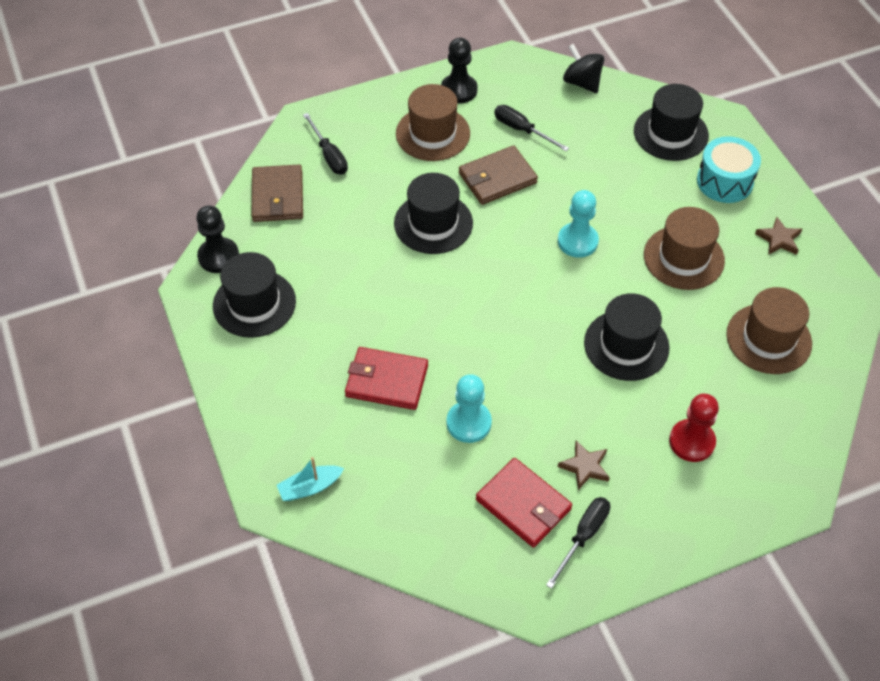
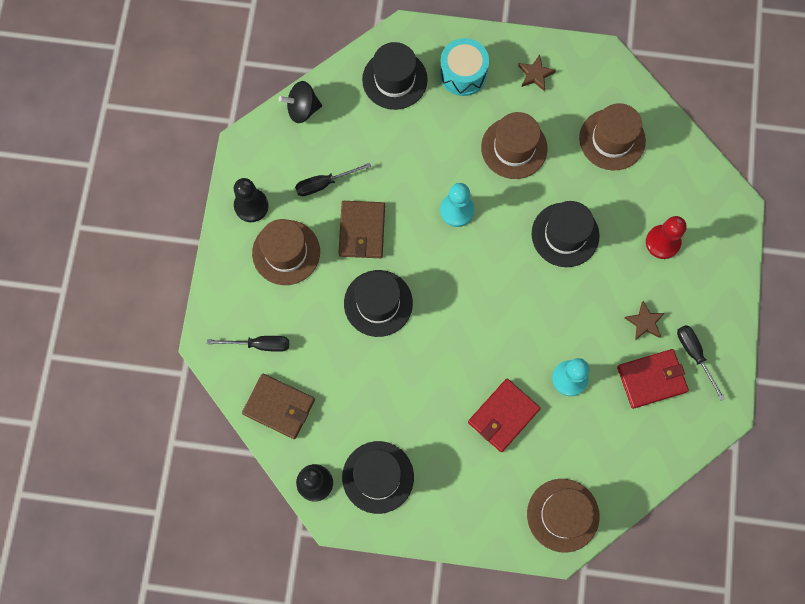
camera: 60 degrees left, 20 degrees up
turquoise boat [277,457,344,501] -> brown hat [527,479,600,553]

